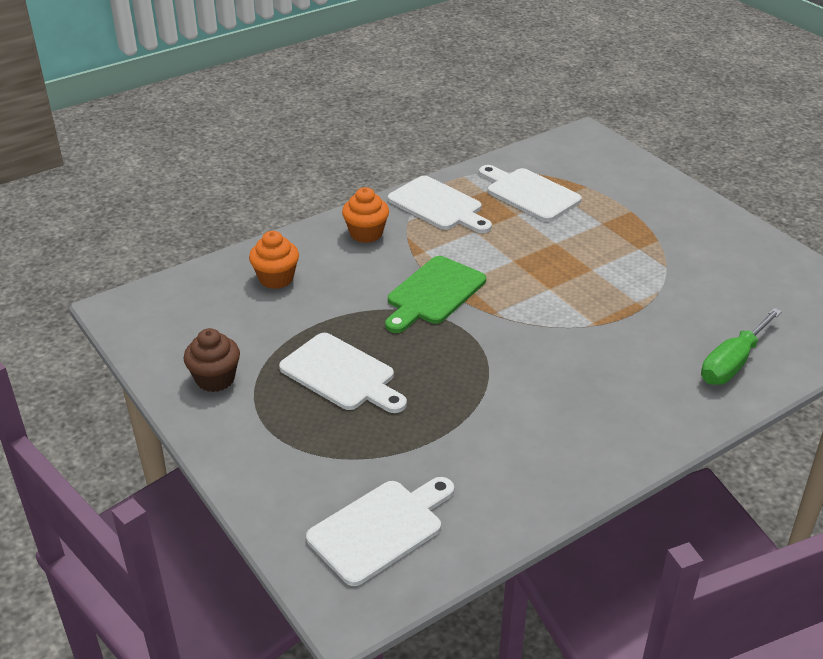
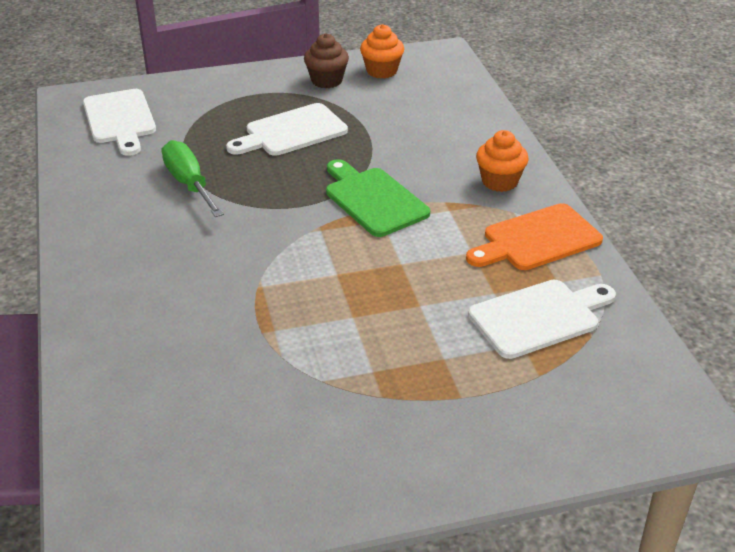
camera: 110 degrees right, 0 degrees up
orange cupcake [249,231,299,289] -> orange cupcake moved to [360,24,404,78]
white cutting board [388,176,492,233] -> orange cutting board [466,203,603,270]
green screwdriver [701,308,782,385] -> green screwdriver moved to [162,140,224,217]

